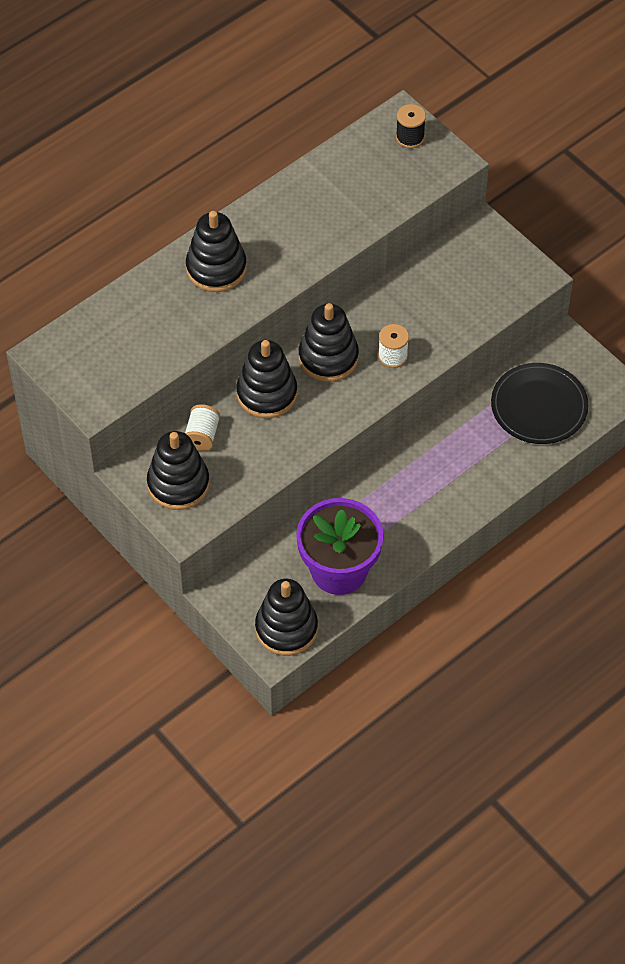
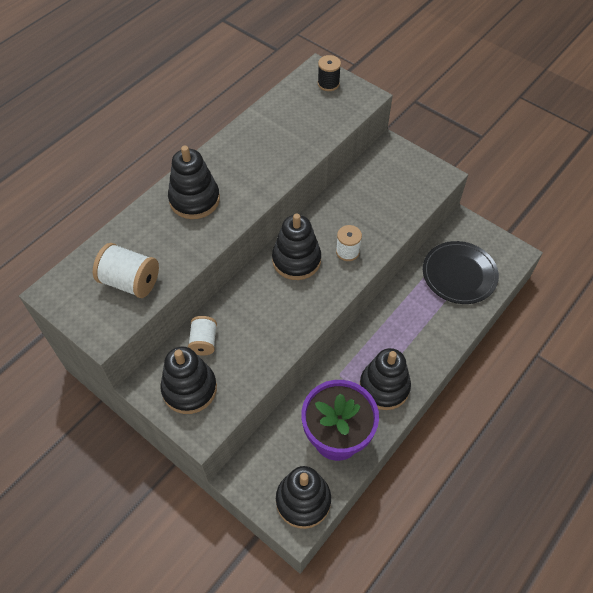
camera: 10 degrees left, 0 degrees up
black stacking toy [236,340,297,418] -> black stacking toy moved to [360,348,411,410]
none -> white spool [93,243,159,298]

